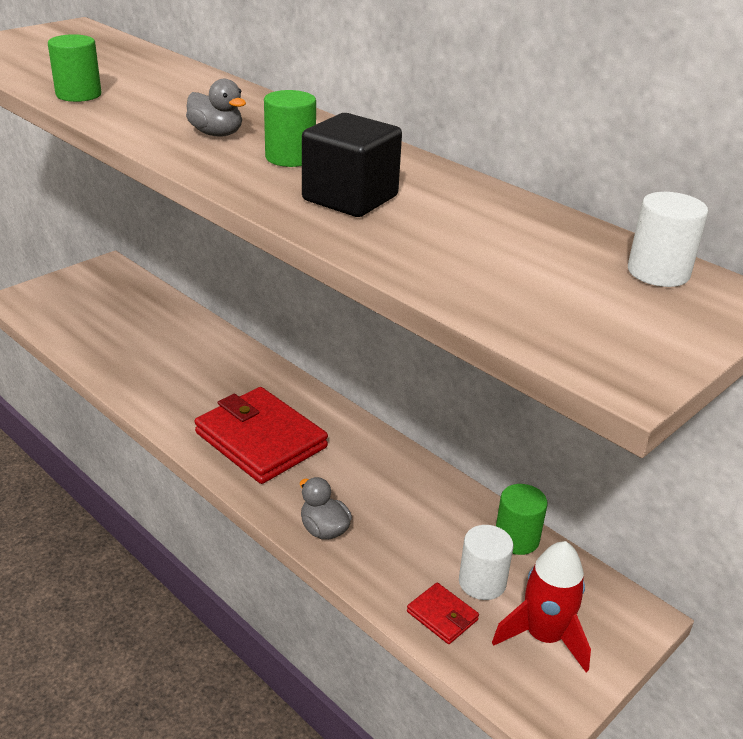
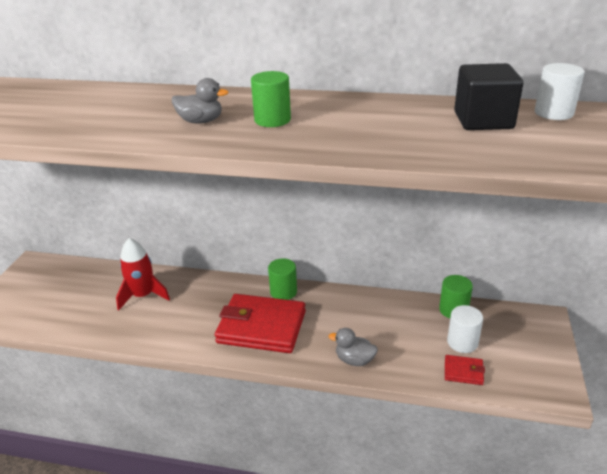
camera: 30 degrees left, 0 degrees up
green cylinder [48,34,101,102] -> green cylinder moved to [268,258,297,300]
black cube [302,113,402,217] -> black cube moved to [454,63,523,130]
red rocket [492,541,591,672] -> red rocket moved to [116,238,170,310]

